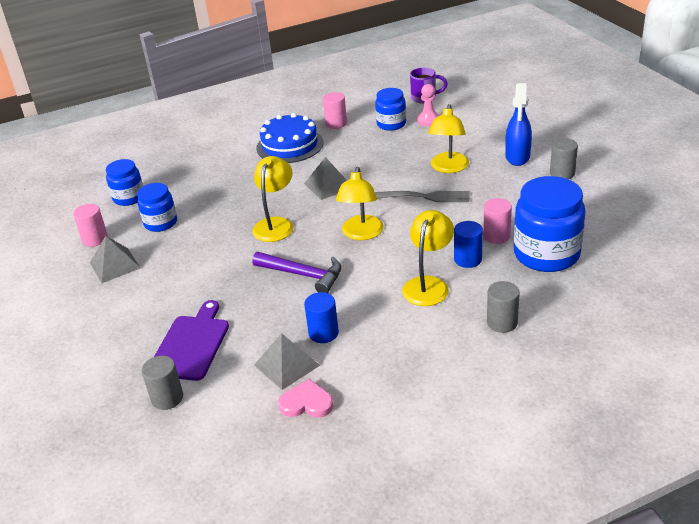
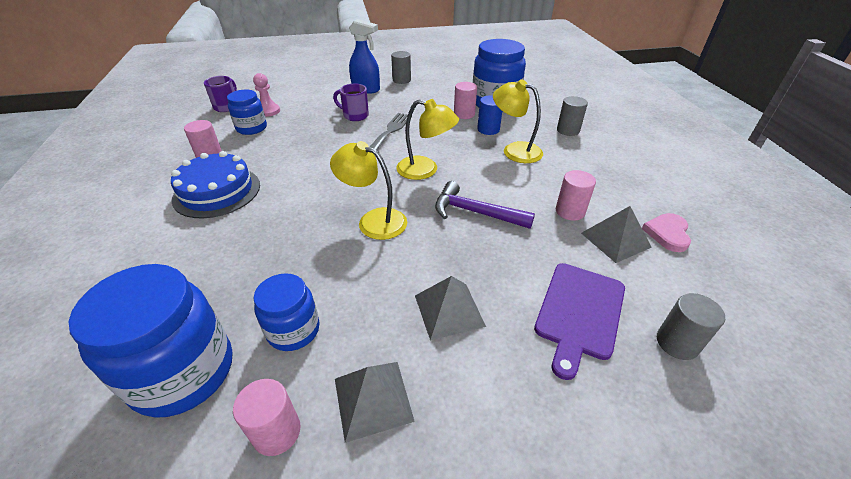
camera: 80 degrees left, 5 degrees up
blue jar [106,159,143,206] -> blue jar [69,264,232,418], size x1.73
purple cutting board [154,300,229,381] -> purple cutting board turned 90 degrees counterclockwise [534,263,625,380]
purple hammer [252,252,341,293] -> purple hammer turned 105 degrees counterclockwise [435,181,535,229]
grey pyramid [304,157,347,200] -> grey pyramid moved to [415,276,486,340]
blue cylinder [304,292,339,343] -> pink cylinder [556,170,596,221]
yellow lamp [428,104,469,173] -> purple mug [333,84,369,121]

